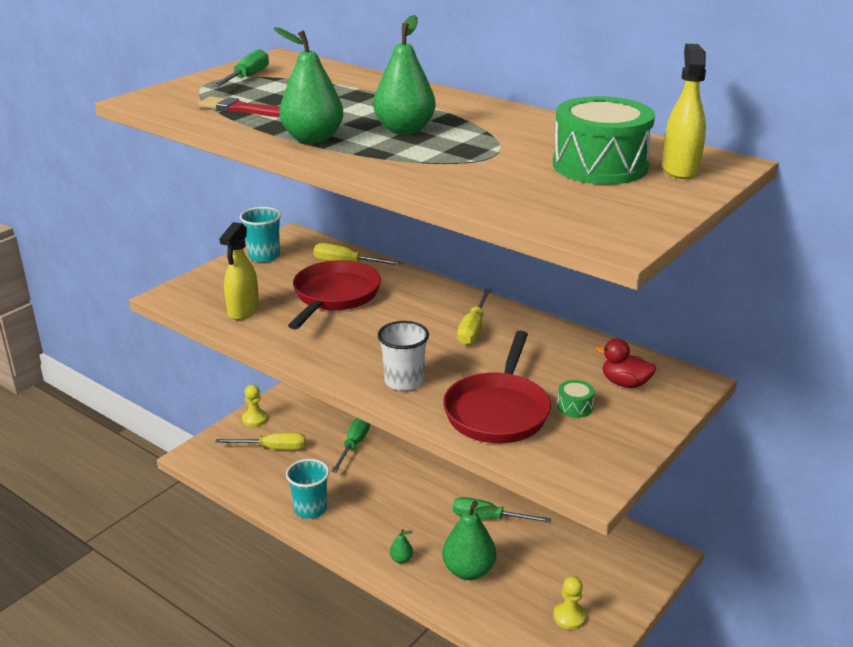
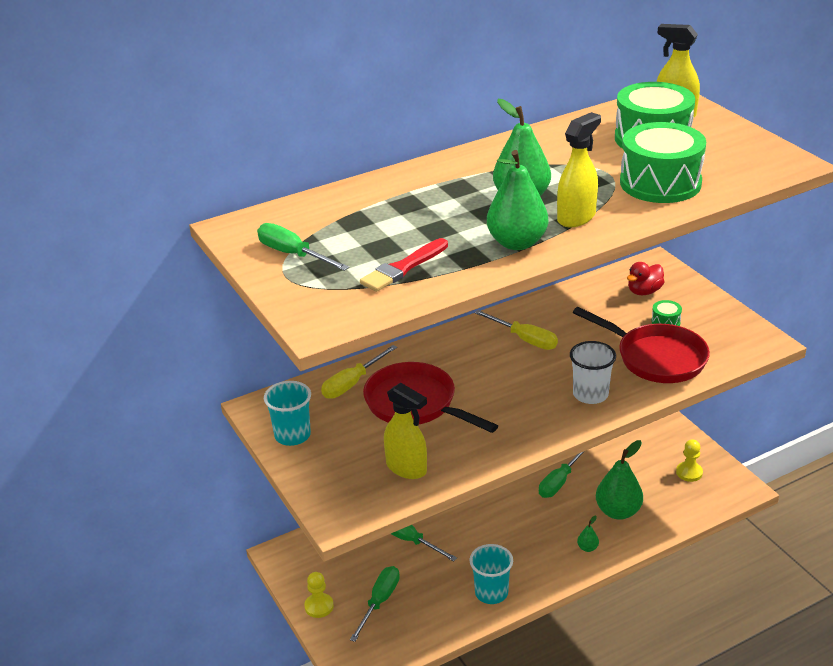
camera: 65 degrees left, 5 degrees up
yellow screwdriver [215,432,305,450] -> green screwdriver [350,566,400,642]
none -> yellow spray bottle [557,112,601,227]
none -> green drum [620,122,706,203]

